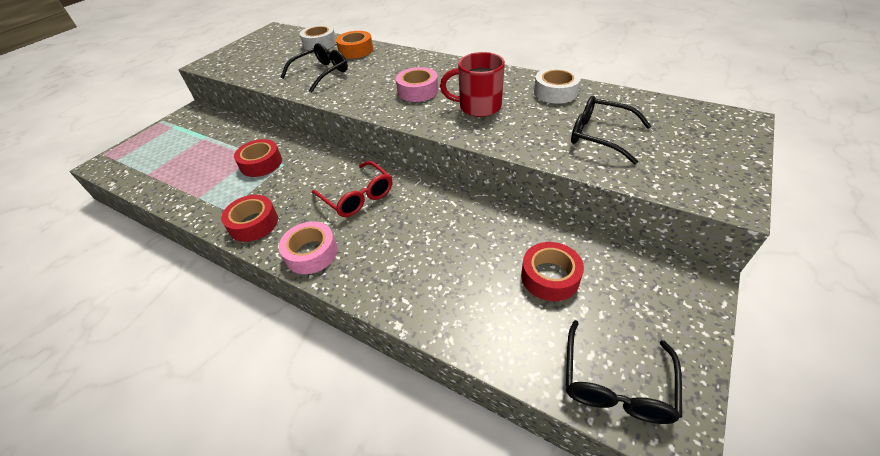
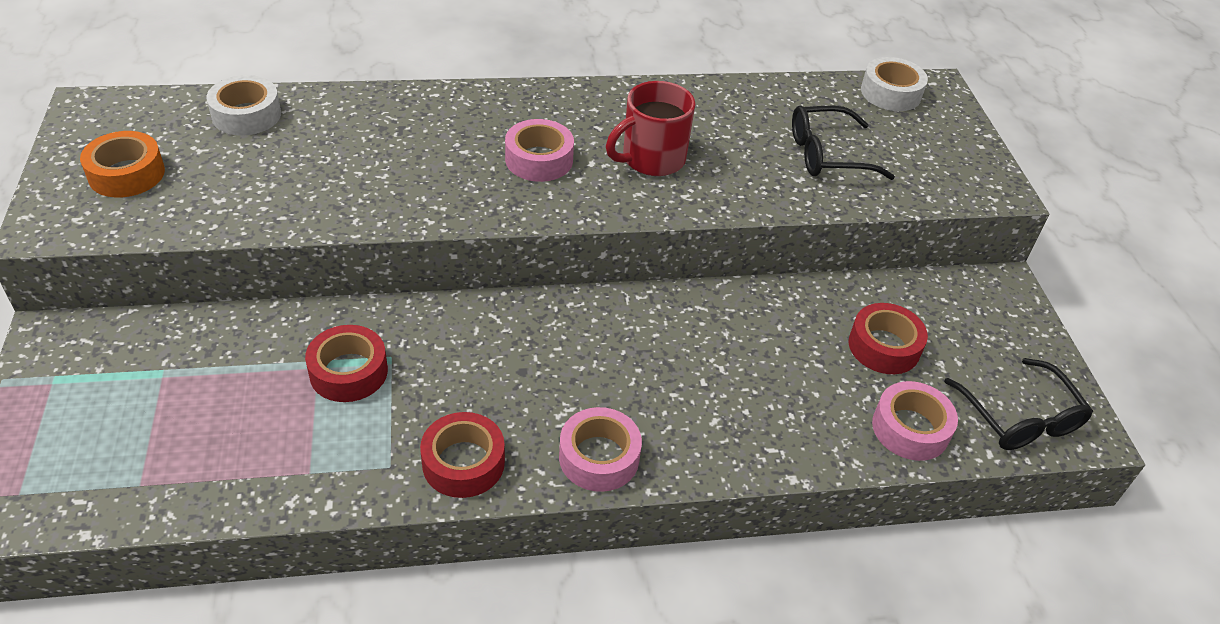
camera: 45 degrees left, 0 degrees up
black glasses [281,43,348,93] -> none
red glasses [312,161,392,217] -> none
orange tape [336,31,373,58] -> orange tape moved to [80,131,165,198]
white tape [534,67,581,104] -> white tape moved to [861,57,928,111]
none -> pink tape [872,381,958,461]

